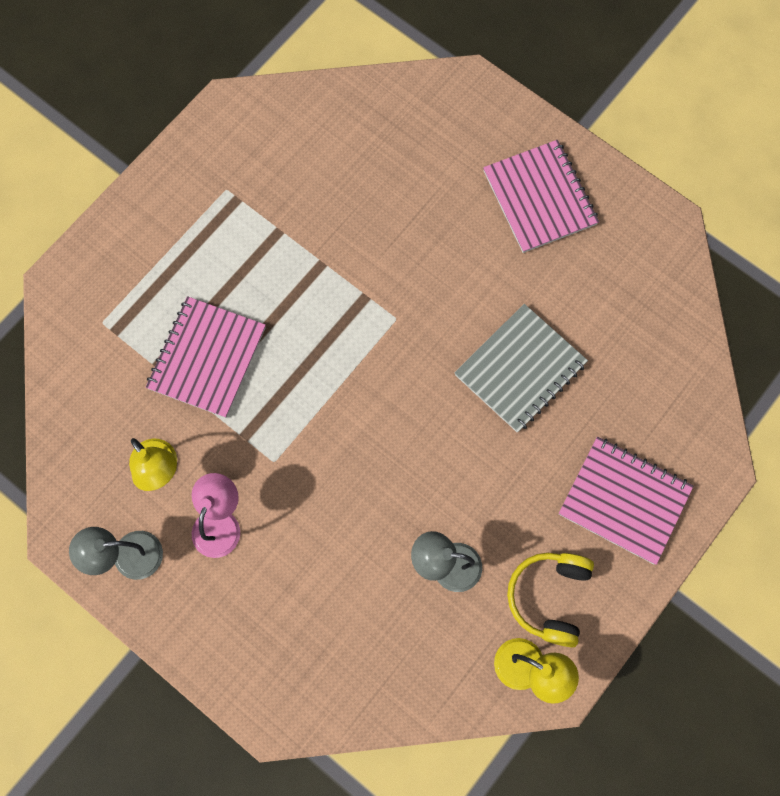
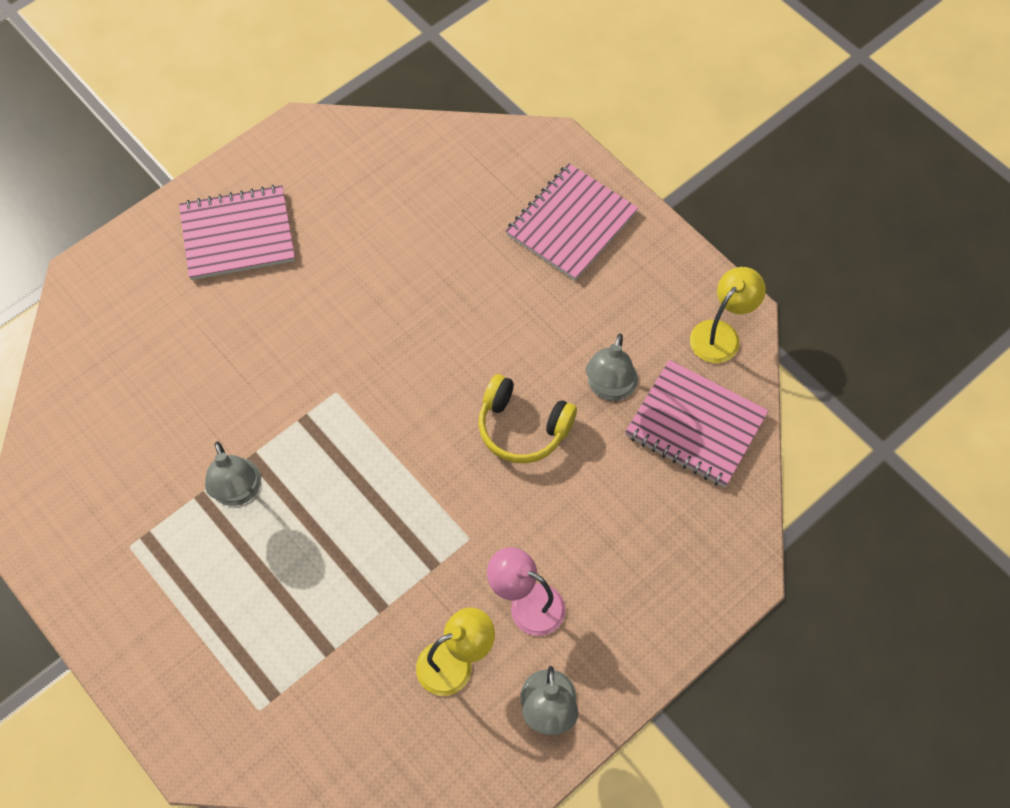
camera: 80 degrees left, 10 degrees down
pink notebook [146,296,266,418] -> pink notebook moved to [625,360,769,488]
grey notebook [455,304,588,433] -> none
yellow headphones [507,553,594,648] -> yellow headphones moved to [478,374,577,463]
none -> grey lamp [205,441,261,506]

